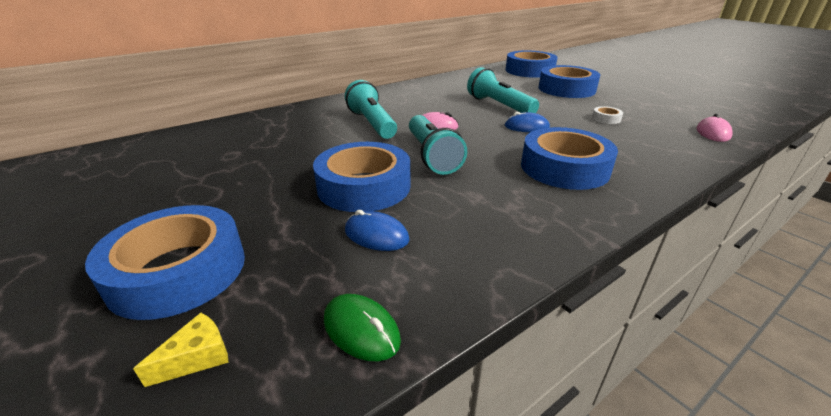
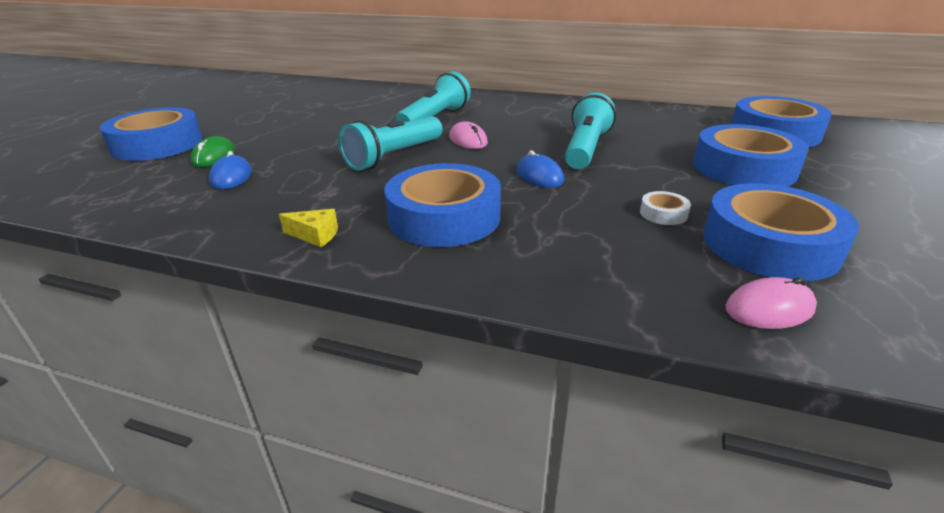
camera: 55 degrees right, 0 degrees up
yellow cheese [133,313,229,387] -> yellow cheese moved to [279,209,338,247]
blue tape [313,142,410,212] -> blue tape moved to [703,183,859,281]
green mouse [324,294,401,361] -> green mouse moved to [190,136,235,167]

